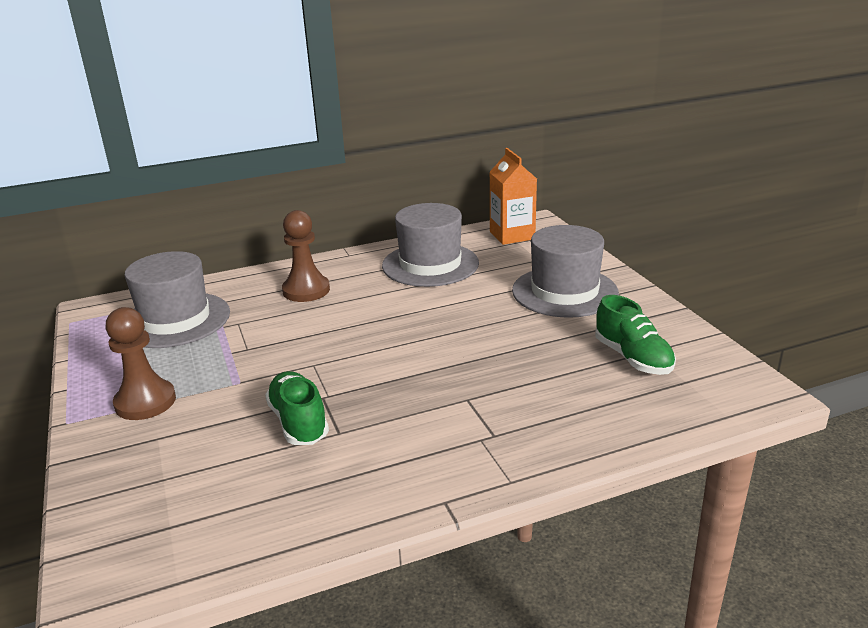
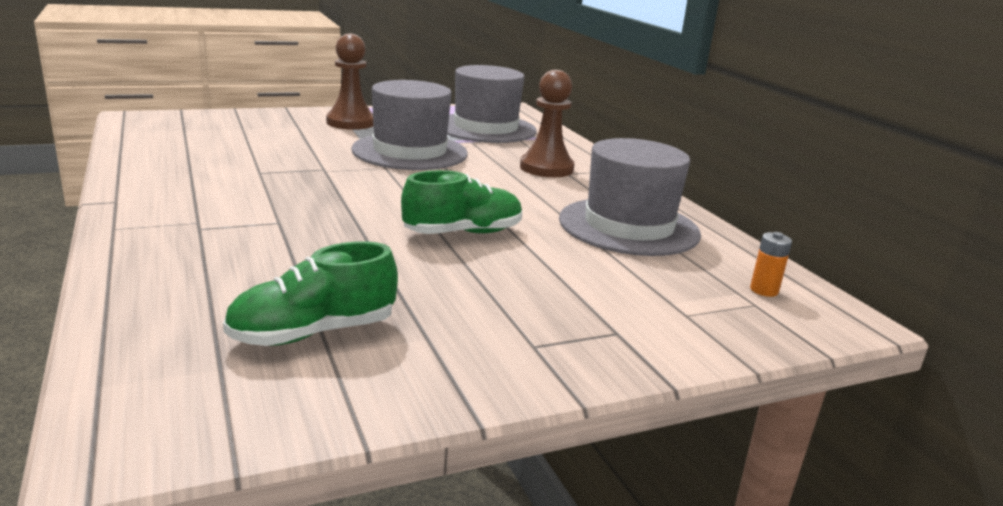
camera: 85 degrees right, 5 degrees down
green shoe [265,371,329,445] -> green shoe moved to [401,170,522,234]
orange carton [489,148,537,245] -> orange battery [750,232,792,297]
grey hat [512,225,619,318] -> grey hat moved to [351,80,468,170]

